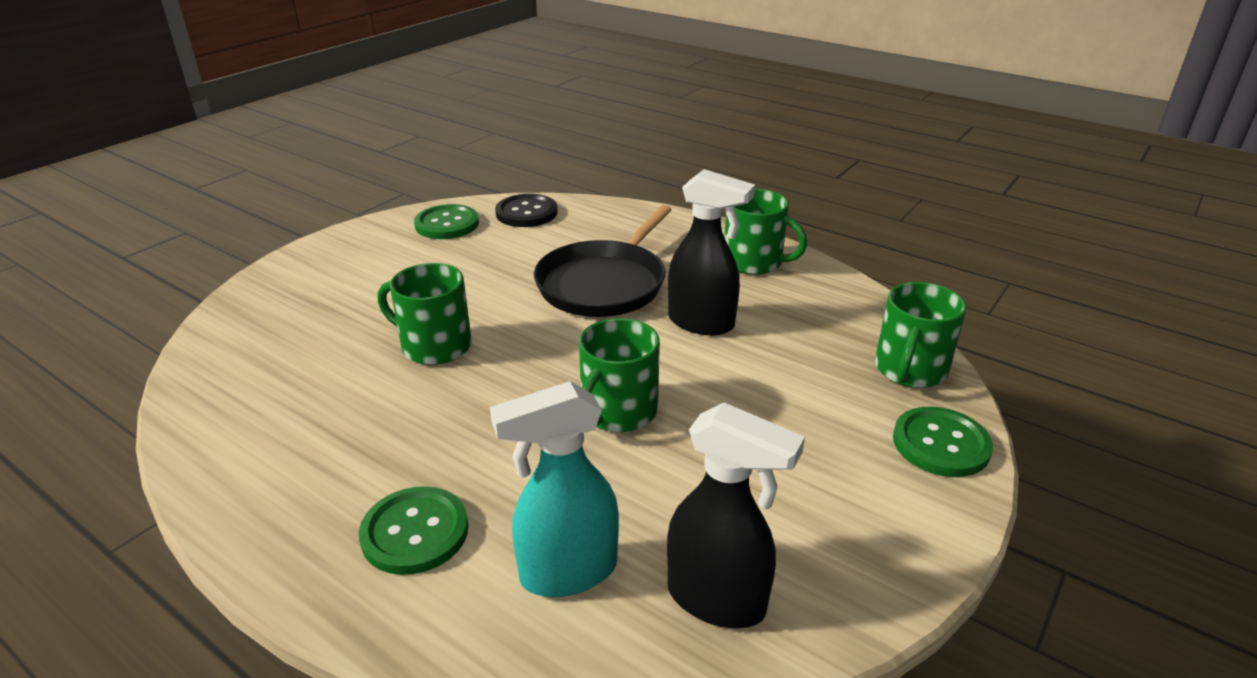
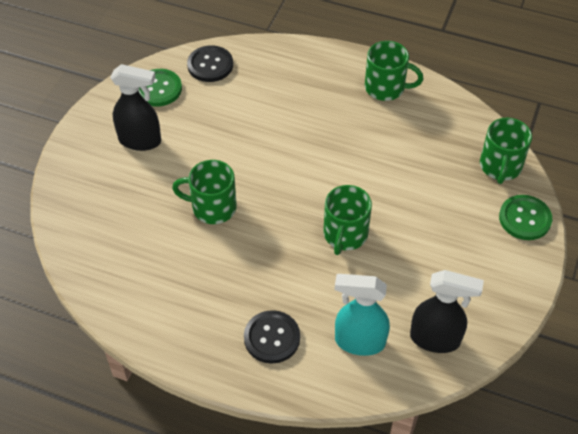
camera: 15 degrees left, 20 degrees up
green button [359,486,469,575] -> black button [244,310,300,364]
turquoise spray bottle [490,381,619,597] -> turquoise spray bottle turned 45 degrees clockwise [335,274,390,356]
black pan [534,205,672,317] -> none
black spray bottle [668,169,755,335] -> black spray bottle moved to [110,64,161,151]

